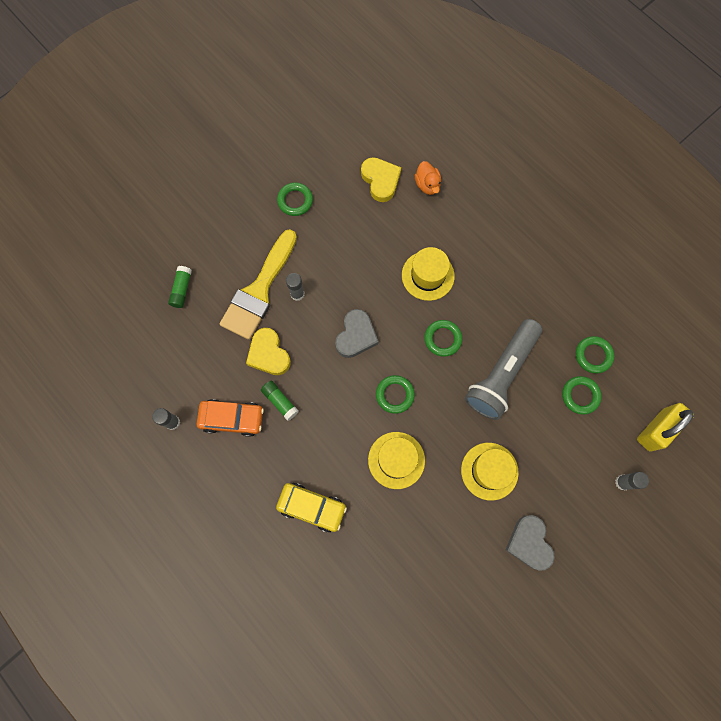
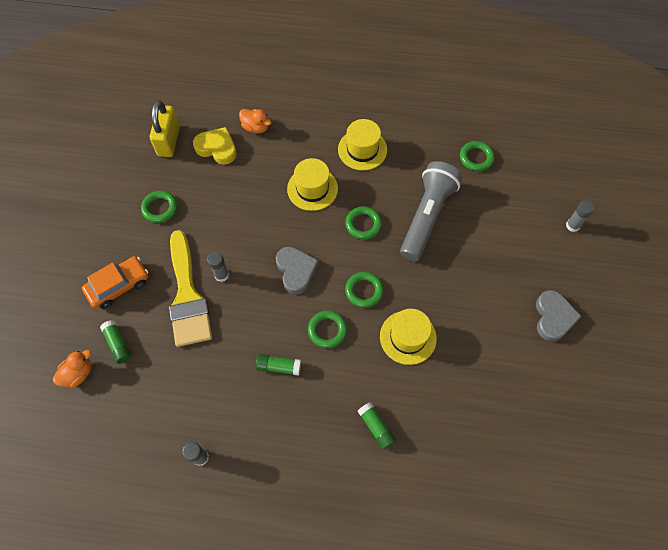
camera: 40 degrees left, 10 degrees down
orange car [197,399,264,437] -> orange car moved to [82,256,149,309]
yellow heart [246,328,291,375] -> none
yellow car [276,483,347,532] -> green glue stick [358,402,396,449]
yellow hat [461,443,519,501] -> yellow hat moved to [338,119,387,171]
grey flashlight [465,319,542,420] -> grey flashlight turned 150 degrees counterclockwise [400,161,462,261]
grey heart [505,515,555,571] -> grey heart turned 120 degrees counterclockwise [536,290,582,342]
green ring [562,376,602,415] -> green ring moved to [308,310,347,348]
yellow padlock [637,403,694,451] -> yellow padlock moved to [150,100,180,157]
none -> orange duck [53,350,92,388]

